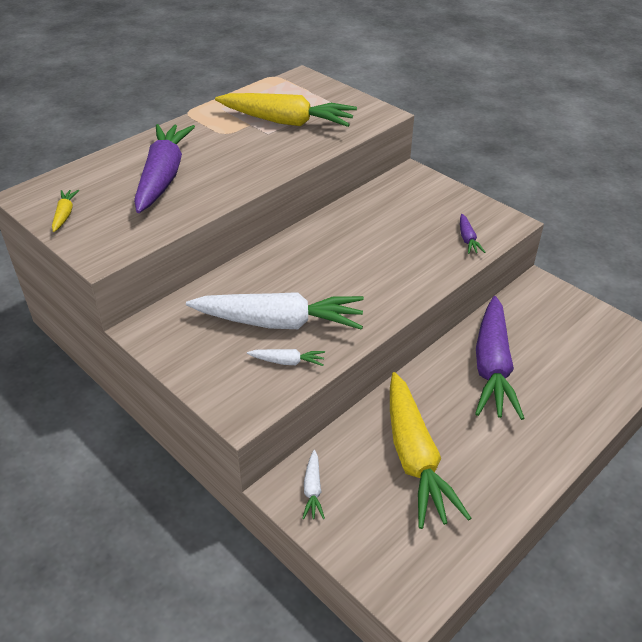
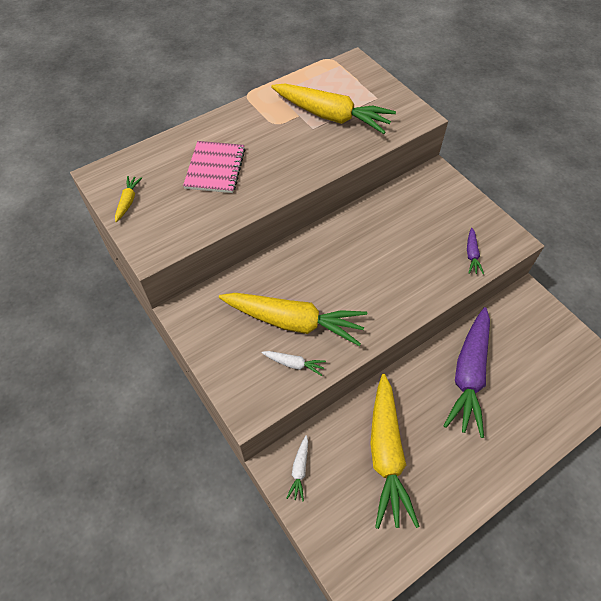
camera: 10 degrees right, 15 degrees up
purple carrot [134,124,195,213] -> pink notebook [183,141,245,193]
white carrot [186,292,364,330] -> yellow carrot [219,293,367,346]

